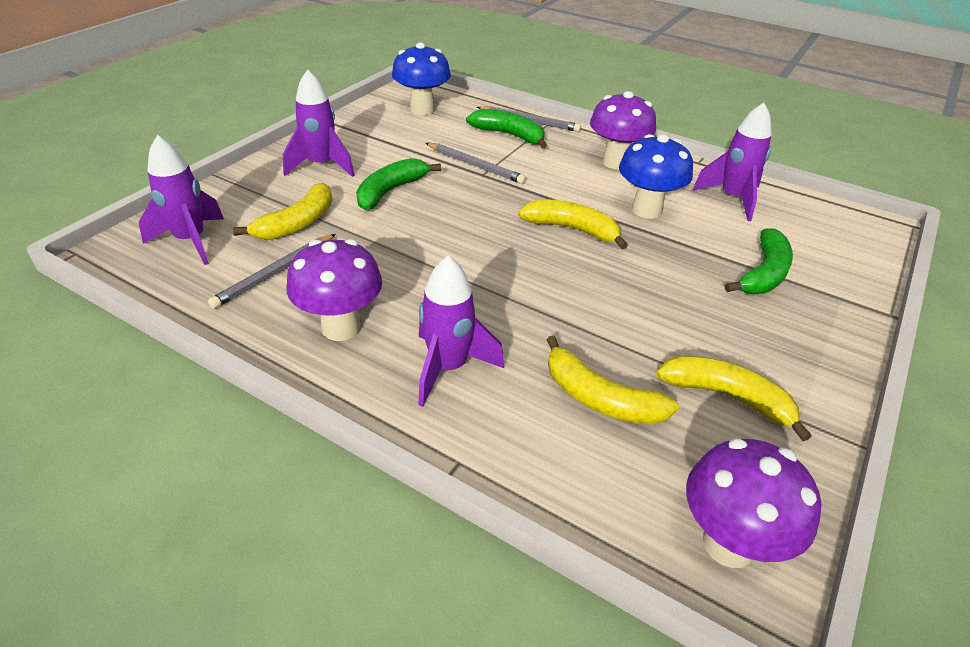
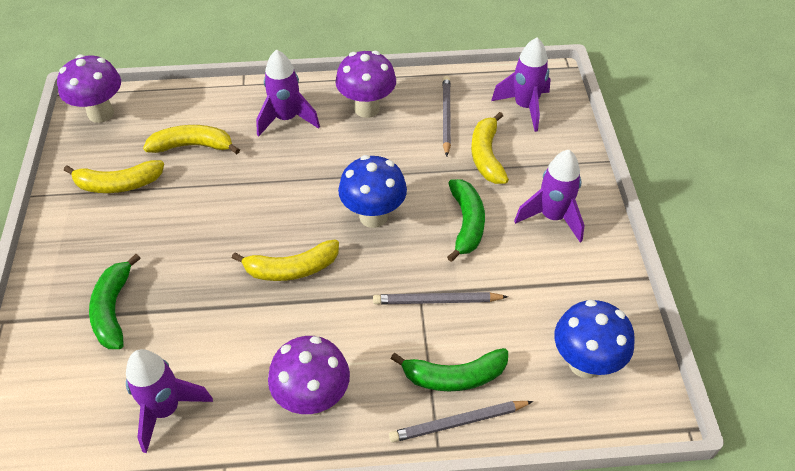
camera: 145 degrees right, 10 degrees up
blue mushroom [619,134,693,219] -> blue mushroom moved to [338,155,407,228]

